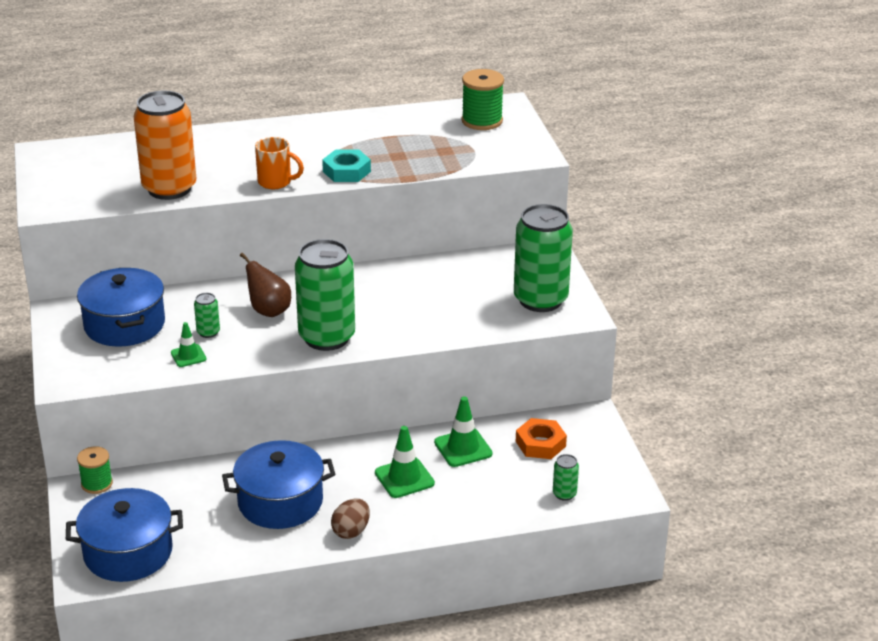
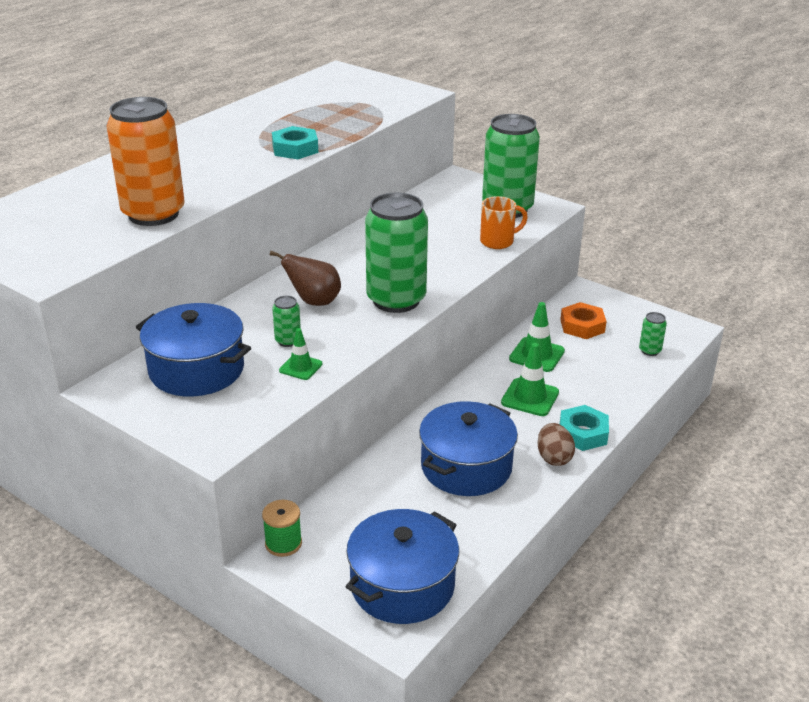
camera: 40 degrees left, 0 degrees up
orange mug [255,137,304,189] -> orange mug moved to [480,196,528,249]
green spool [462,69,504,130] -> none
none -> turquoise nut [560,405,609,451]

